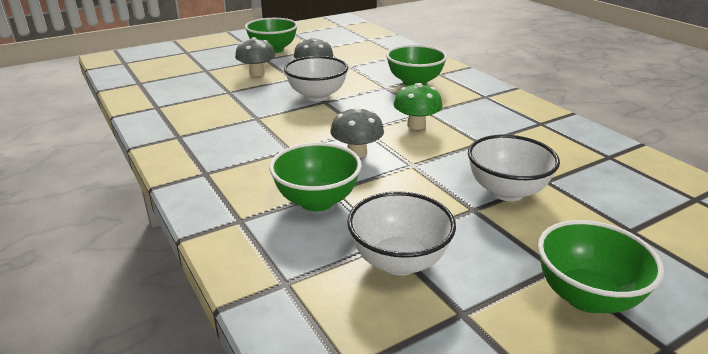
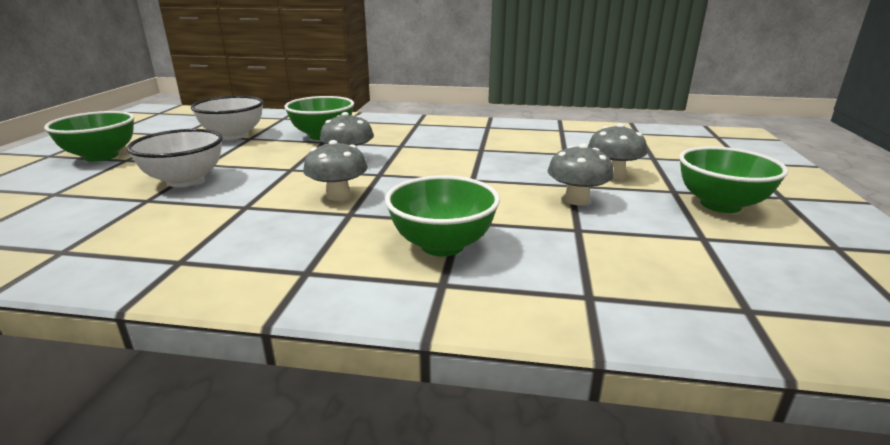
camera: 130 degrees right, 5 degrees down
white bowl [284,56,348,101] -> none
green mushroom [393,83,443,130] -> grey mushroom [303,140,368,201]

